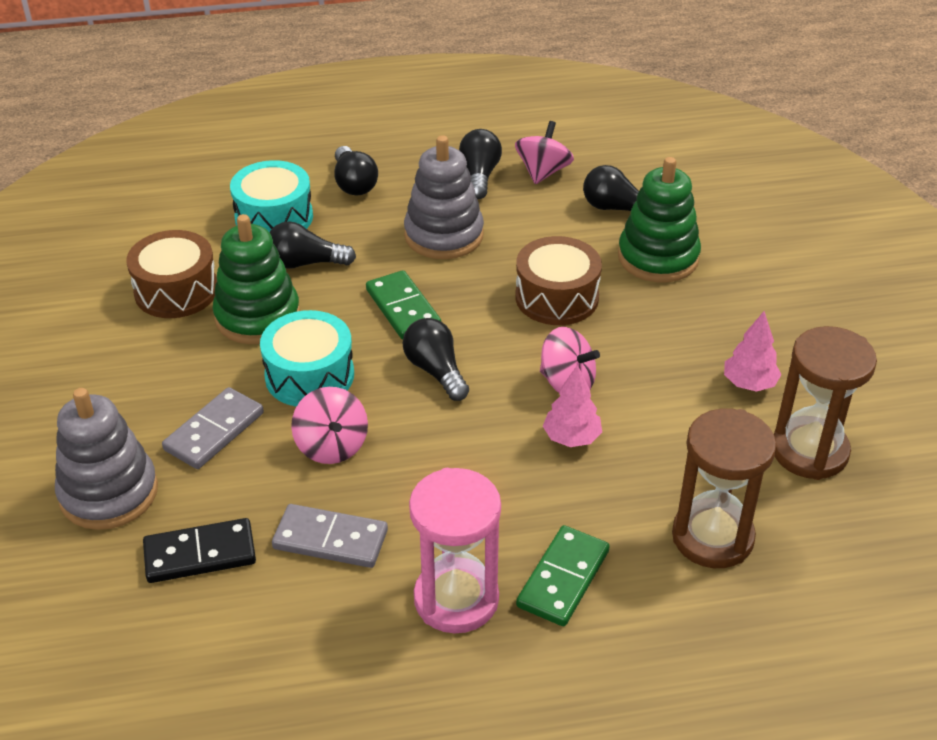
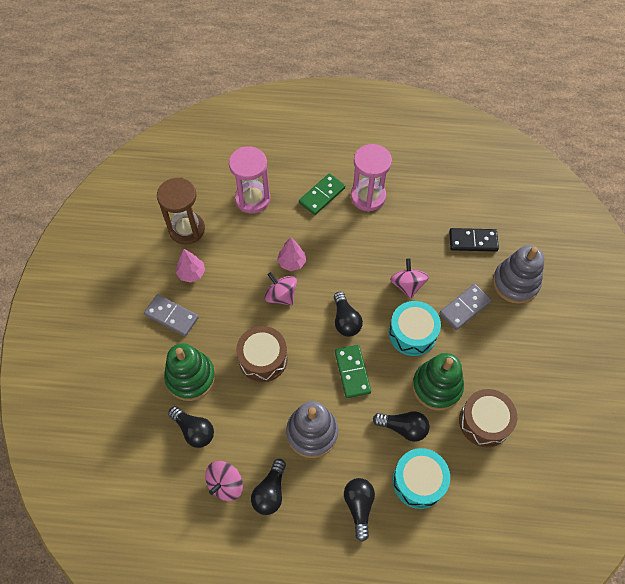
camera: 165 degrees left, 20 degrees up
grey domino [272,504,388,568] -> grey domino moved to [144,294,199,336]
brown hourglass [672,408,776,568] -> pink hourglass [229,147,270,214]

